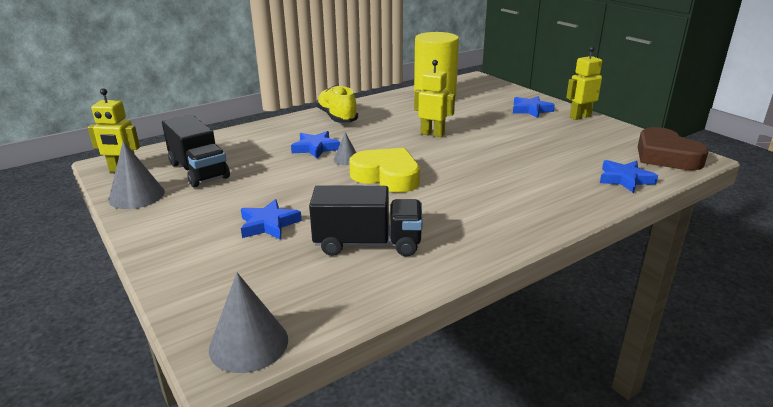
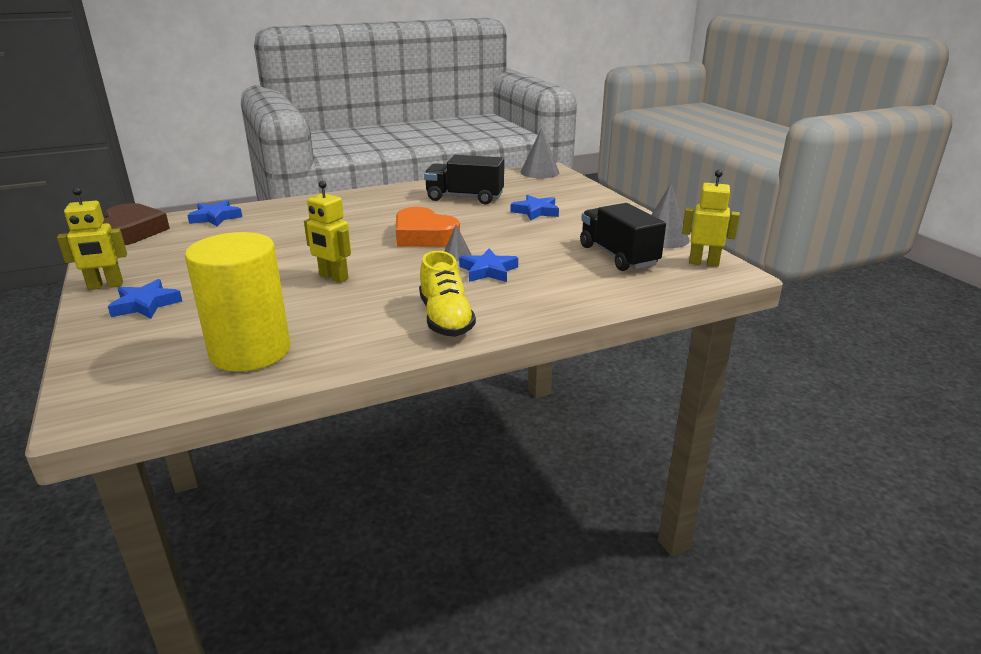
camera: 170 degrees left, 0 degrees up
yellow heart [349,148,420,193] -> orange heart [396,207,460,247]

